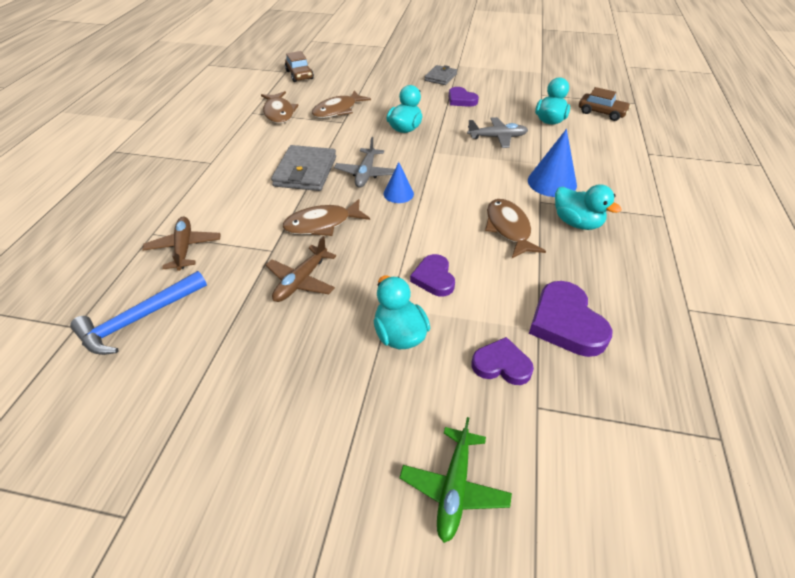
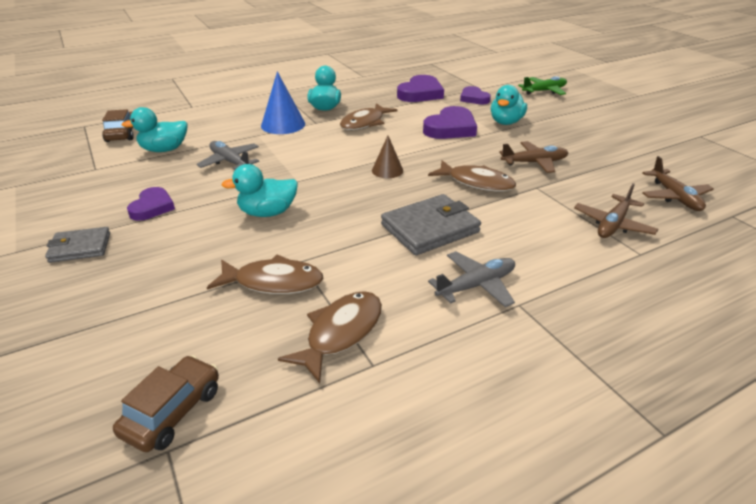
camera: 130 degrees left, 10 degrees down
blue hammer [70,271,207,355] -> brown plane [642,156,714,211]
grey plane [334,137,395,188] -> grey plane moved to [428,251,515,307]
blue cone [384,162,414,203] -> brown cone [372,136,403,178]
purple heart [410,254,455,296] -> purple heart [423,106,477,139], size x1.58

